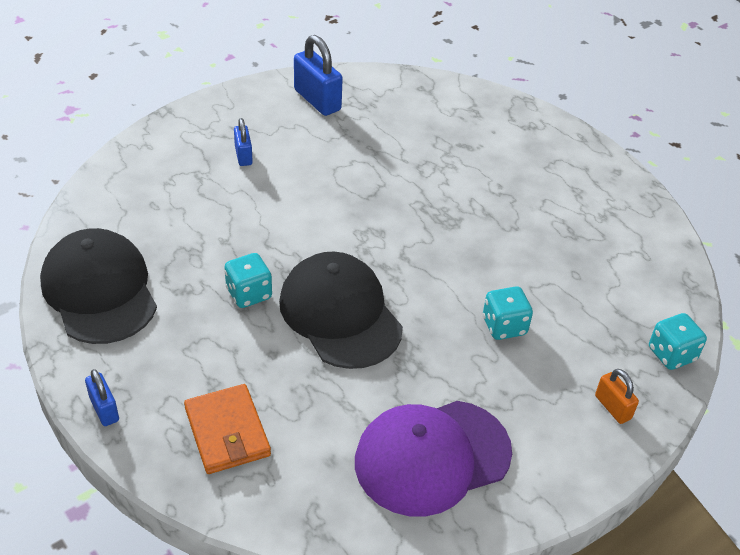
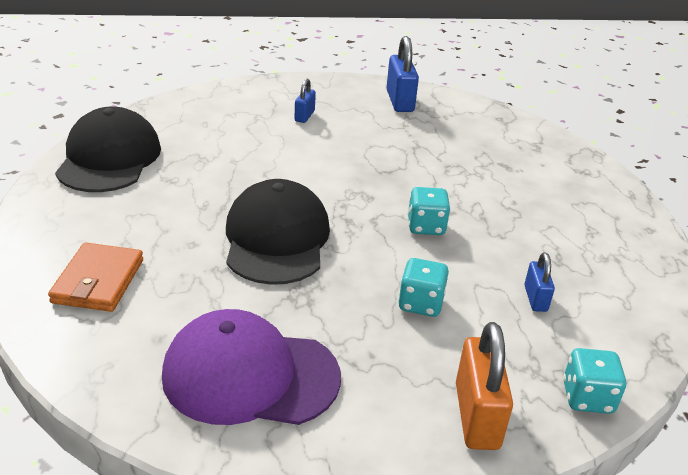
camera: 30 degrees right, 10 degrees down
blue padlock [85,369,119,426] -> blue padlock moved to [524,253,555,312]
turquoise dice [224,253,272,308] -> turquoise dice moved to [408,187,451,235]
orange padlock [595,369,639,424] -> orange padlock [456,322,513,450], size x1.77

